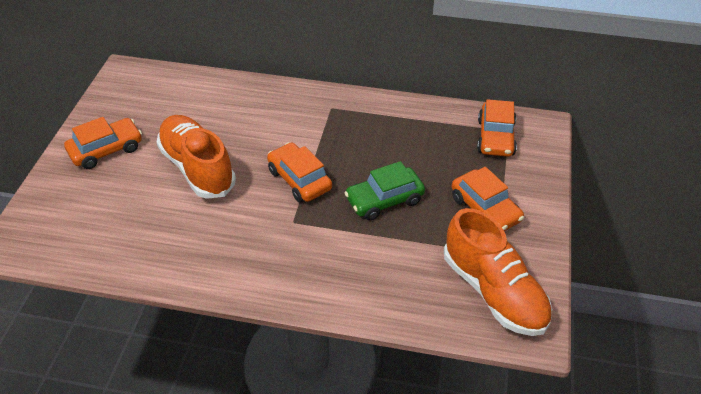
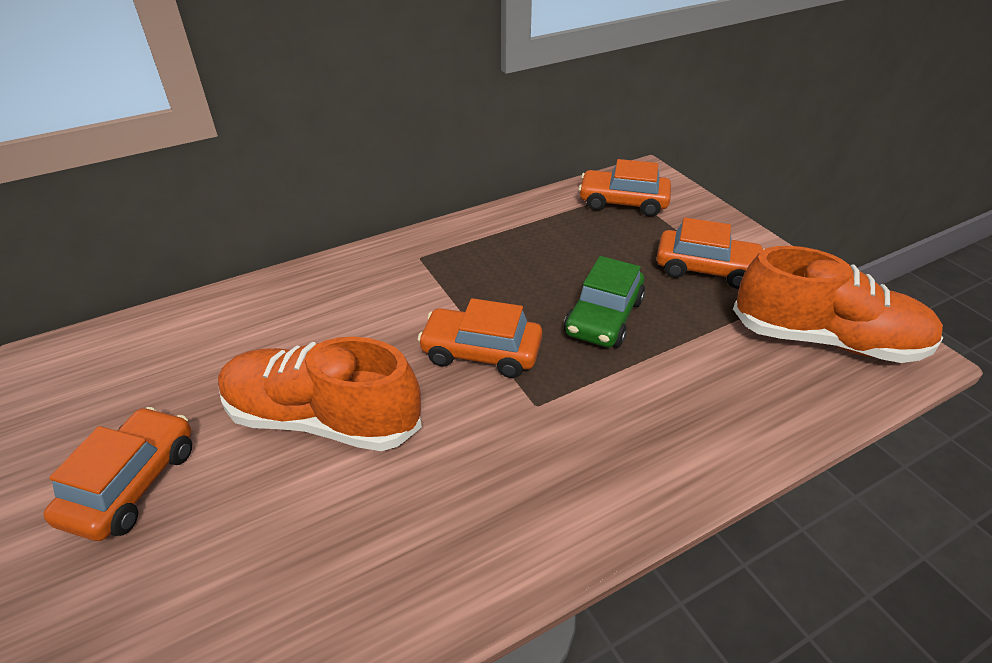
camera: 40 degrees left, 5 degrees down
orange car [477,99,517,157] -> orange car turned 135 degrees clockwise [578,159,671,217]

